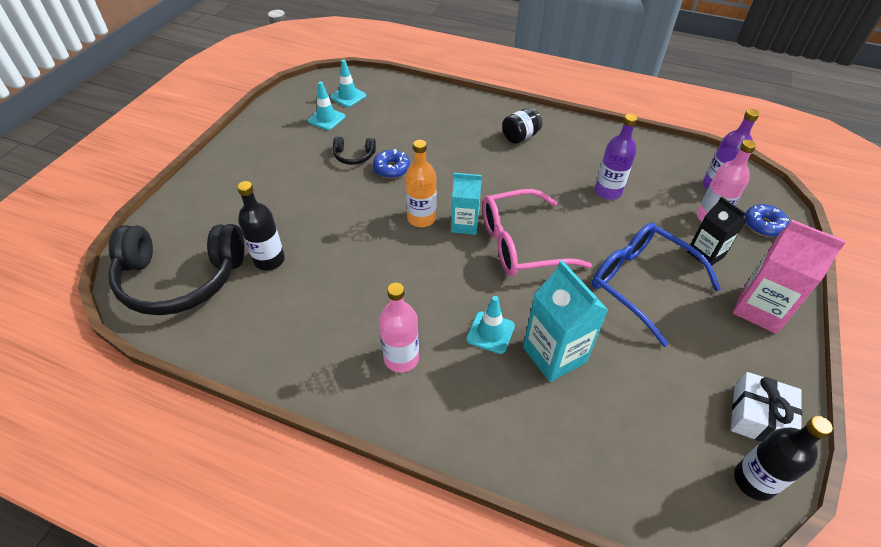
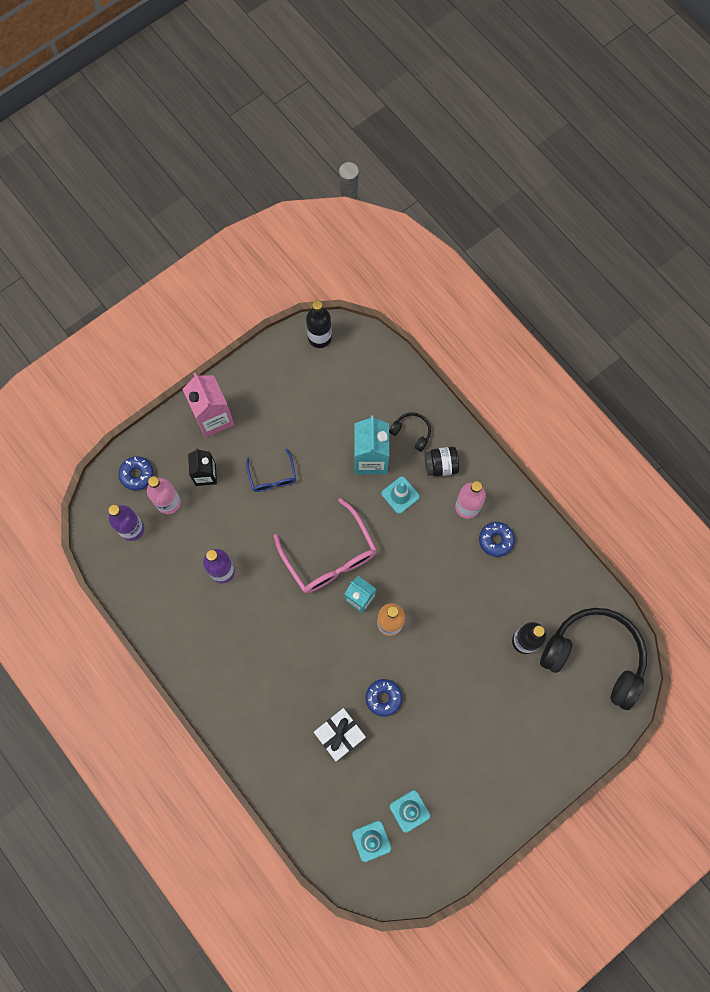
camera: 150 degrees left, 25 degrees up
black headphones [333,137,376,165] -> black headphones moved to [389,412,431,452]
pink glasses [482,189,592,276] -> pink glasses turned 45 degrees clockwise [274,498,377,593]
black jar [502,108,542,144] -> black jar moved to [425,446,459,477]
blue glasses [592,223,721,347] -> blue glasses [246,449,296,492], size x0.54
white gift [731,372,802,442] -> white gift moved to [314,708,366,761]
none -> blue donut [479,522,515,557]

